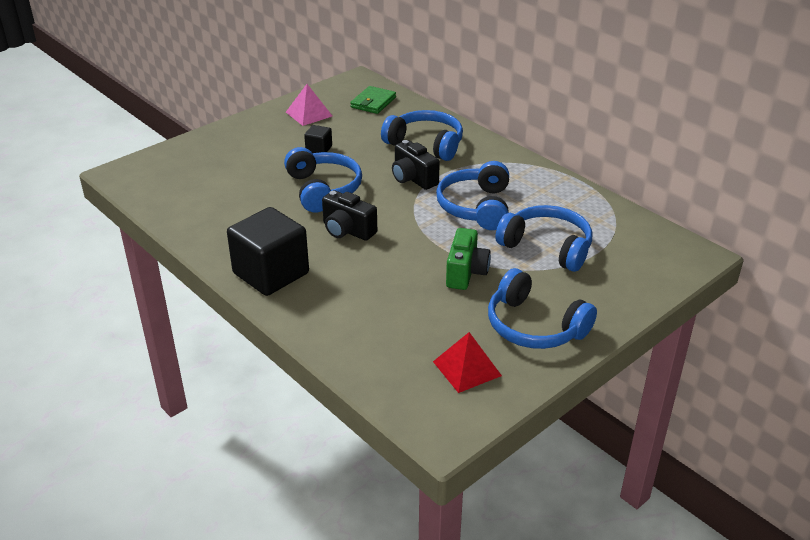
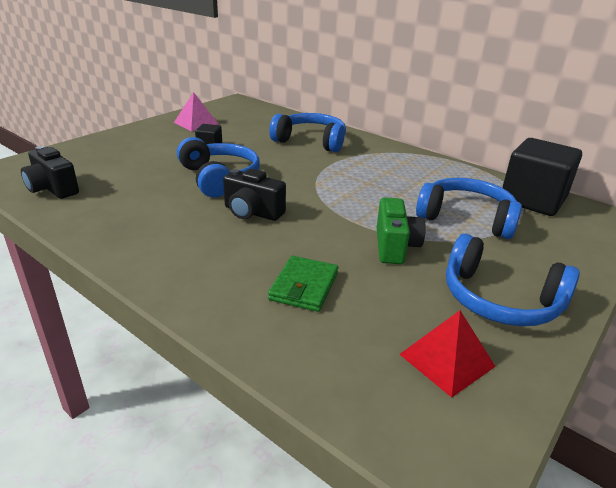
camera: 10 degrees left, 5 degrees down
black cube [227,207,309,296] -> black cube moved to [502,138,582,216]
green wallet [350,86,396,114] -> green wallet moved to [268,256,338,312]
black camera [392,140,440,190] -> black camera moved to [21,146,79,199]
blue headphones [436,161,509,230] -> none

